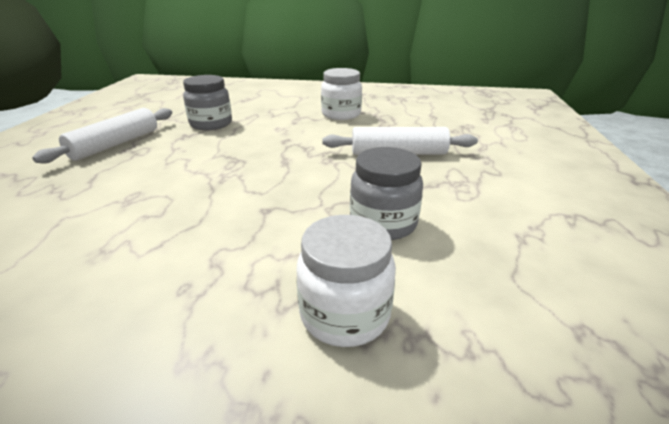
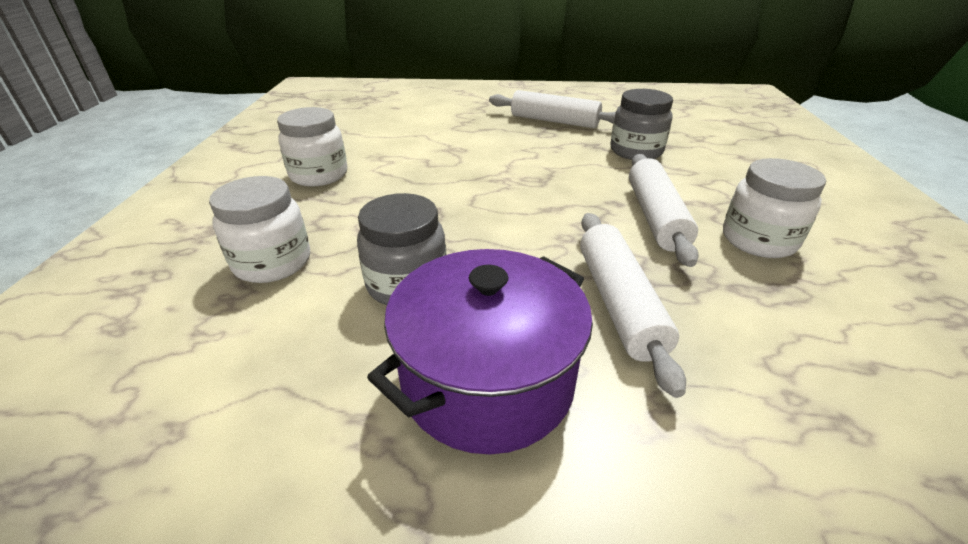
camera: 85 degrees right, 5 degrees up
none -> white jar [277,107,347,187]
none -> purple pot [367,249,593,454]
none -> white rolling pin [629,154,699,267]

